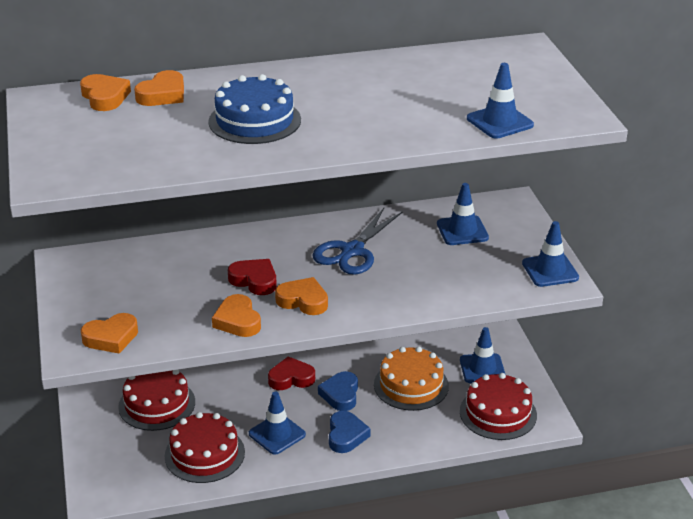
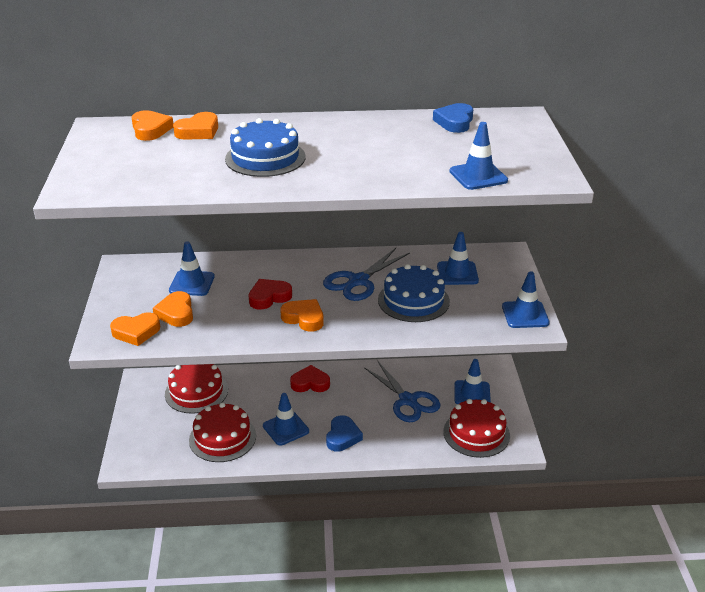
camera: 10 degrees right, 0 degrees up
orange heart [212,294,261,337] -> orange heart moved to [153,291,193,327]
red heart [228,259,277,295] -> red heart turned 75 degrees counterclockwise [248,279,292,310]
blue heart [318,371,358,411] -> blue heart moved to [433,103,473,133]
orange cake [374,347,449,411] -> blue scissors [364,362,440,422]
none -> blue traffic cone [169,241,215,296]
none -> blue cake [378,264,450,322]

